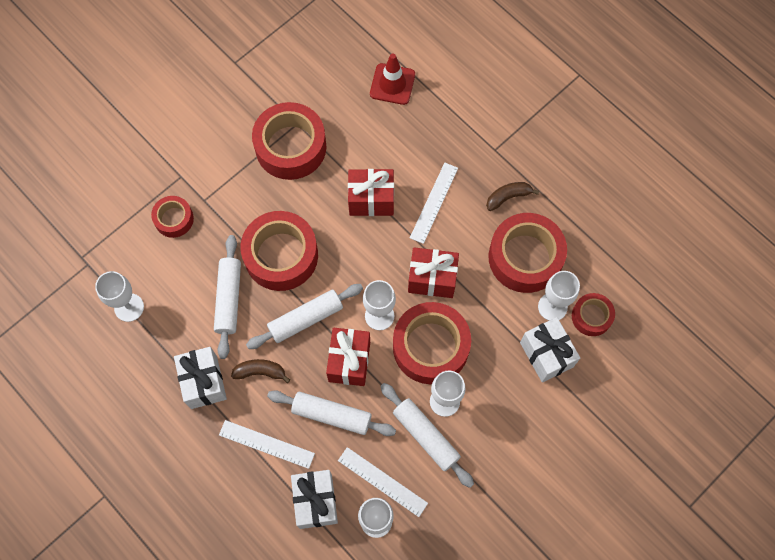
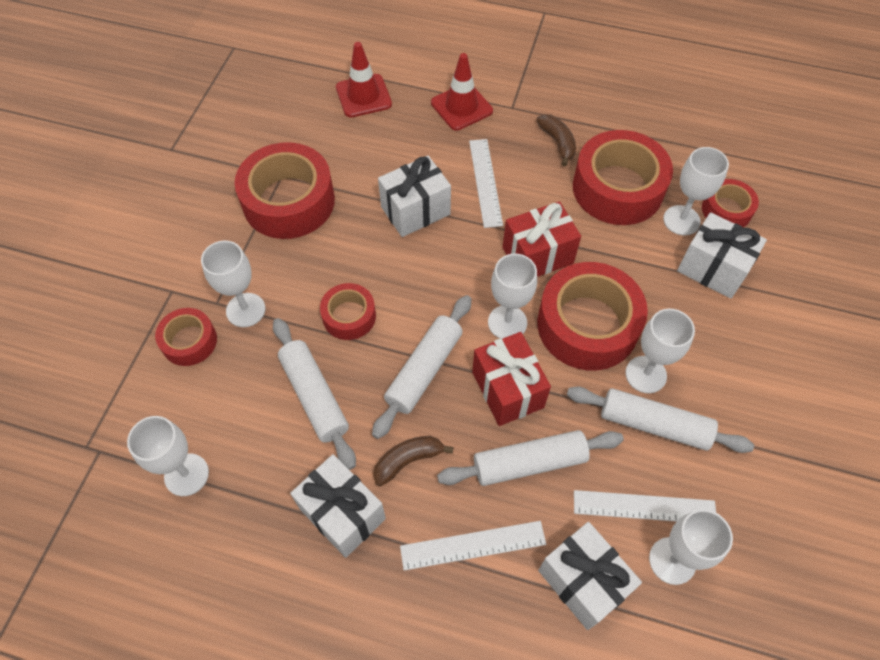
camera: 30 degrees left, 10 degrees down
red tape [241,211,318,291] -> red tape [320,283,376,340], size x0.53
red gift [348,169,394,216] -> white gift [378,156,451,237]
brown banana [486,182,539,211] -> brown banana turned 120 degrees clockwise [536,114,576,166]
none -> white goblet [201,240,265,327]
none -> red traffic cone [431,53,493,131]

